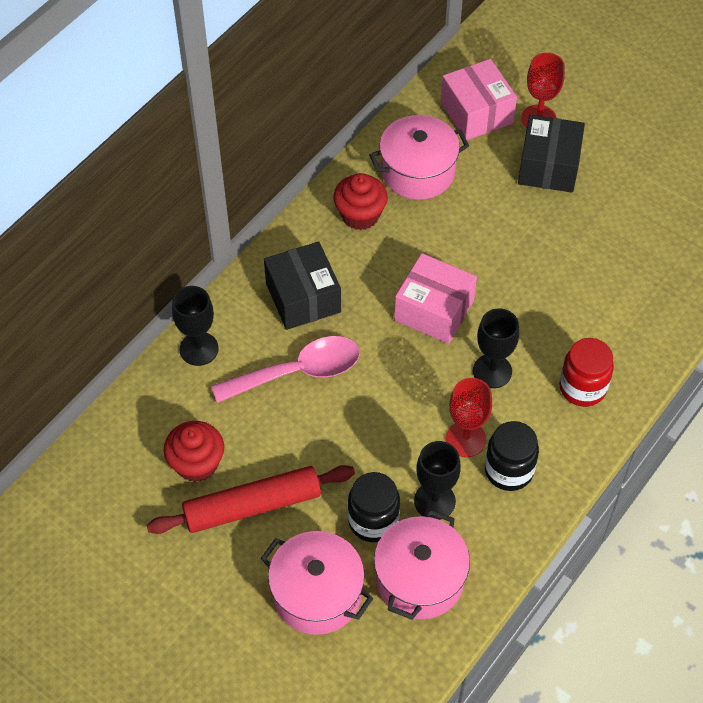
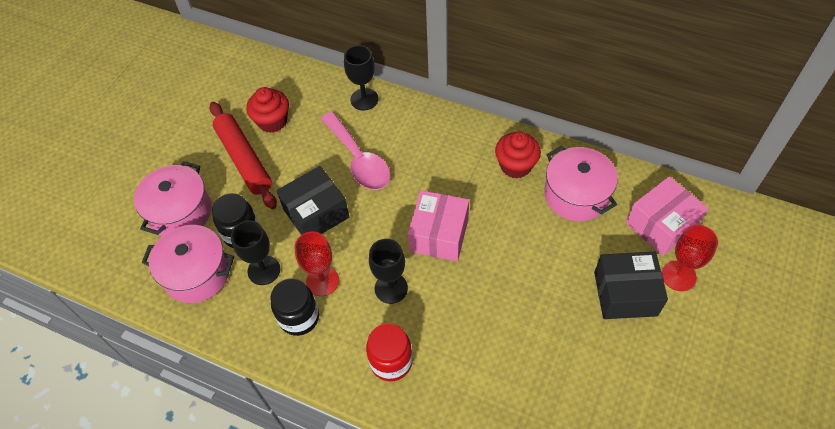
camera: 80 degrees right, 0 degrees up
black box [264,242,341,330] -> black box moved to [276,166,349,235]

